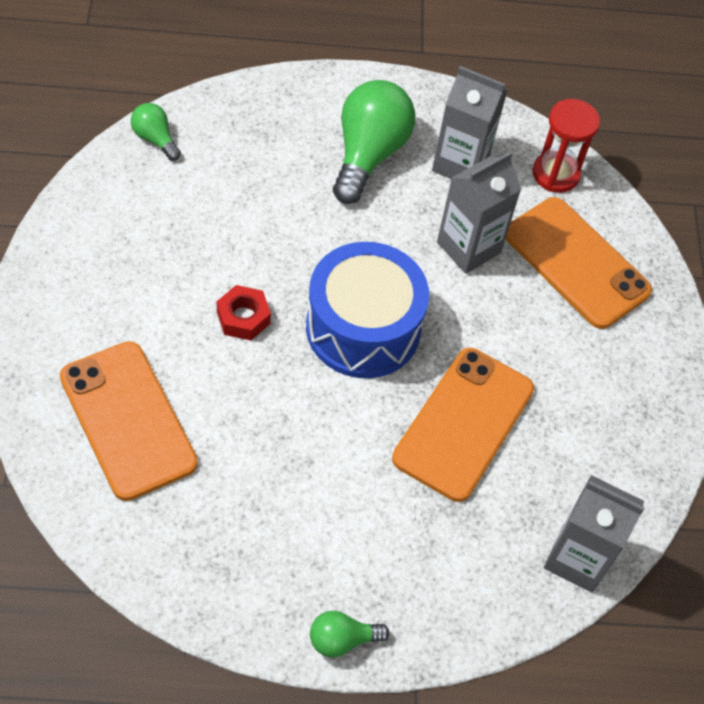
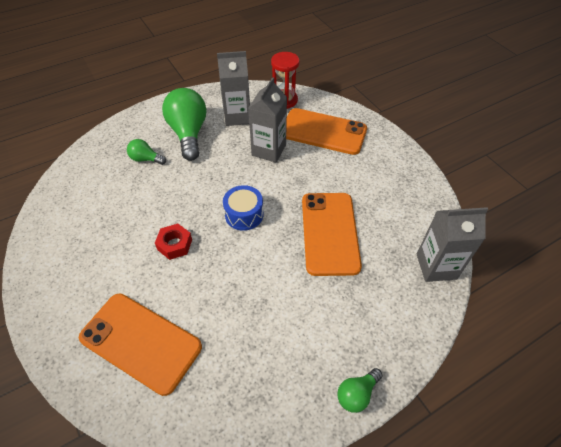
camera: 25 degrees left, 5 degrees down
green light bulb [131,103,181,161] -> green light bulb moved to [127,139,166,165]
blue drum [306,242,429,378] -> blue drum [223,185,264,231], size x0.55

